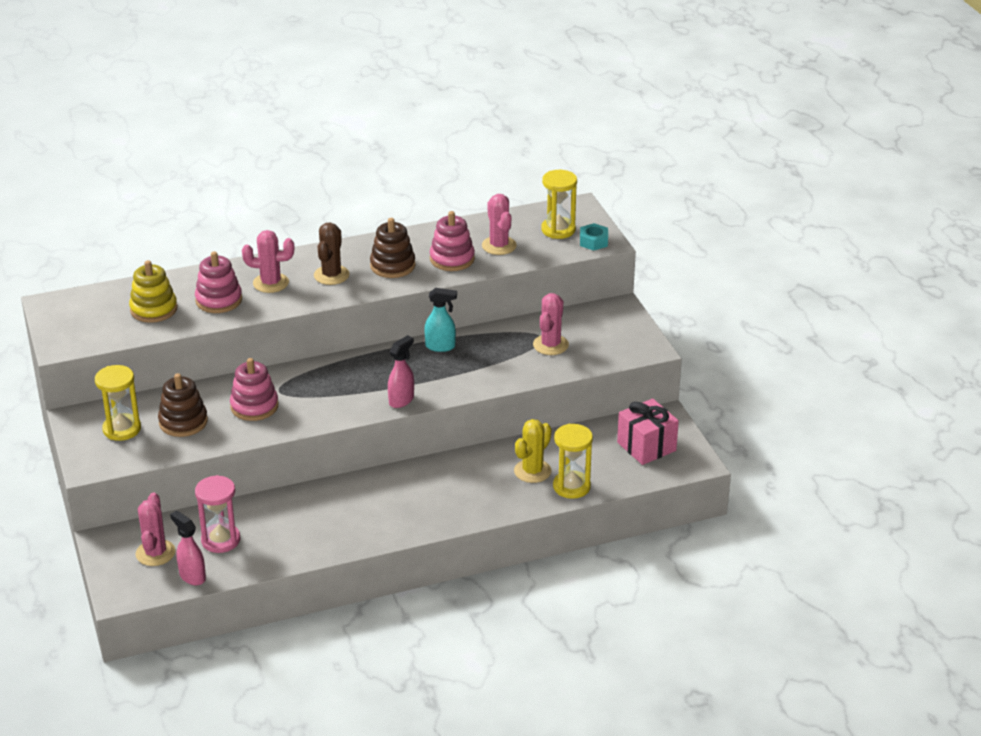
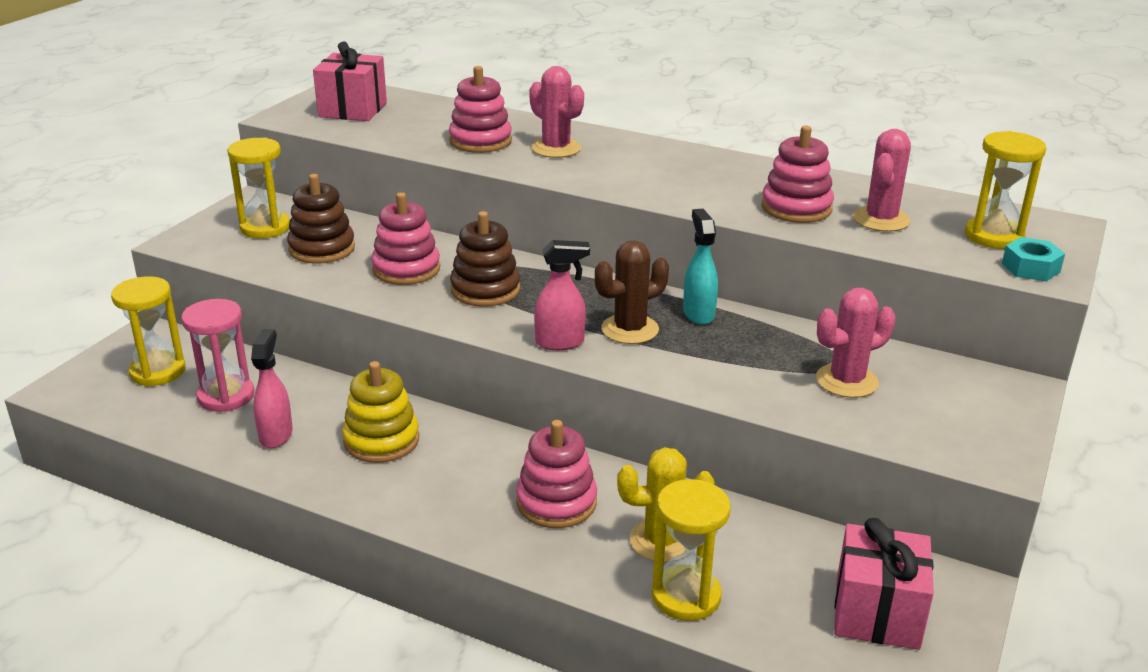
camera: 45 degrees right, 5 degrees down
yellow stacking toy [129,260,177,323] -> yellow stacking toy moved to [342,361,419,463]
pink cactus [136,493,175,566] -> yellow hourglass [111,276,186,386]
pink spray bottle [170,510,206,585] -> pink spray bottle moved to [251,329,293,448]
brown cactus [314,222,349,285] -> brown cactus moved to [595,240,669,344]
brown stacking toy [370,218,415,278] -> brown stacking toy moved to [450,211,520,307]
turquoise spray bottle [424,288,457,352] -> turquoise spray bottle turned 150 degrees counterclockwise [683,209,718,325]
none -> pink gift [313,42,387,121]
none -> pink stacking toy [516,420,597,528]

